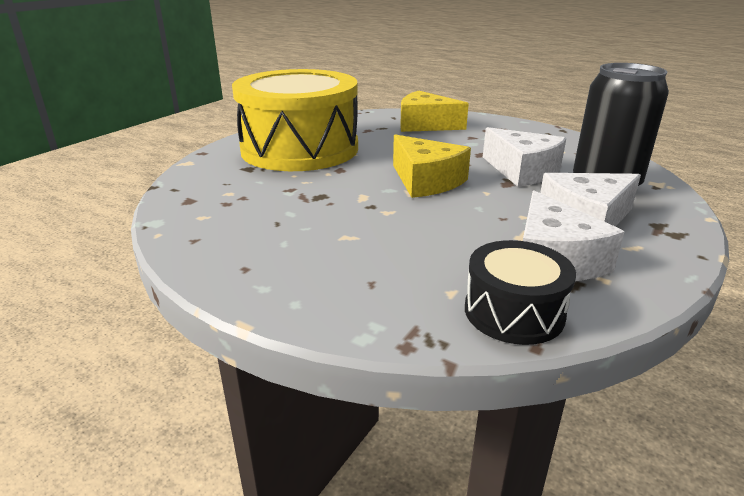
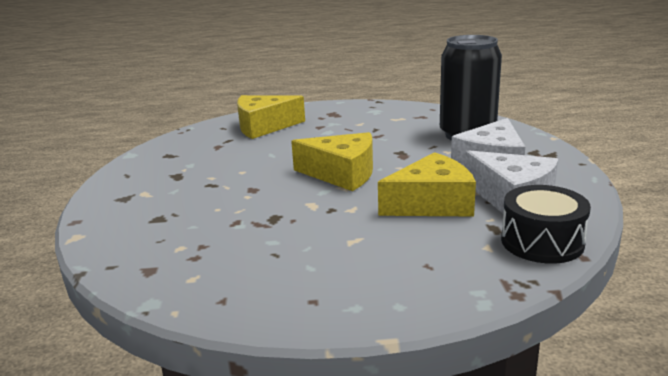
camera: 35 degrees left, 5 degrees down
yellow drum [232,69,358,171] -> none
white cheese [483,127,566,187] -> none
none -> yellow cheese [378,152,476,216]

